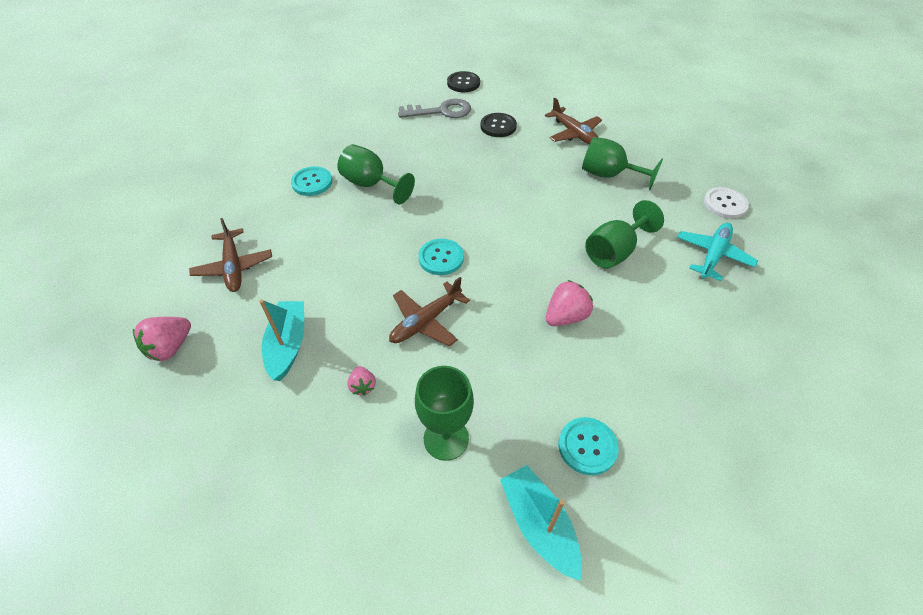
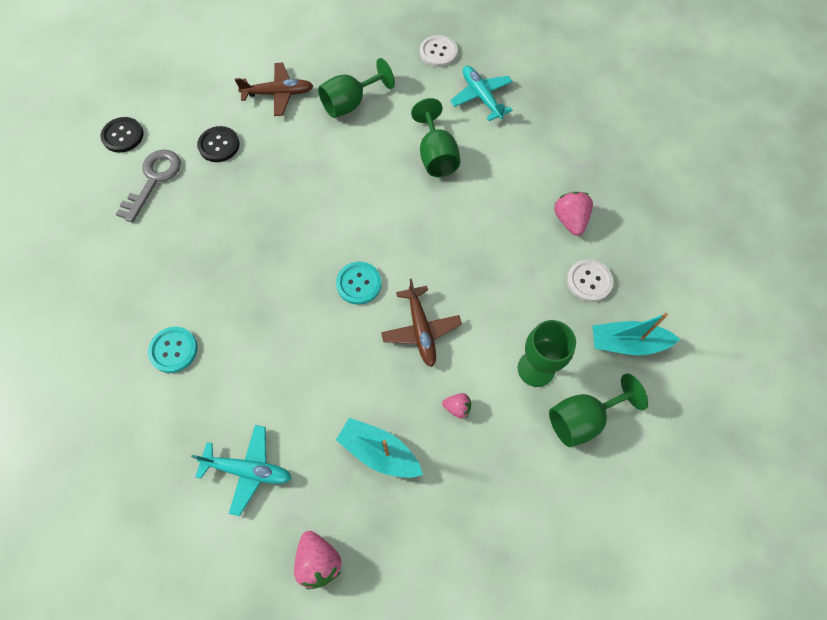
camera: 60 degrees left, 15 degrees up
brown plane [189,218,272,292] -> turquoise plane [191,425,291,516]
green goblet [338,144,415,204] -> green goblet moved to [549,373,648,447]
pink strawberry [546,280,593,326] -> pink strawberry moved to [554,192,593,236]
turquoise button [558,417,619,475] -> white button [567,259,613,302]

